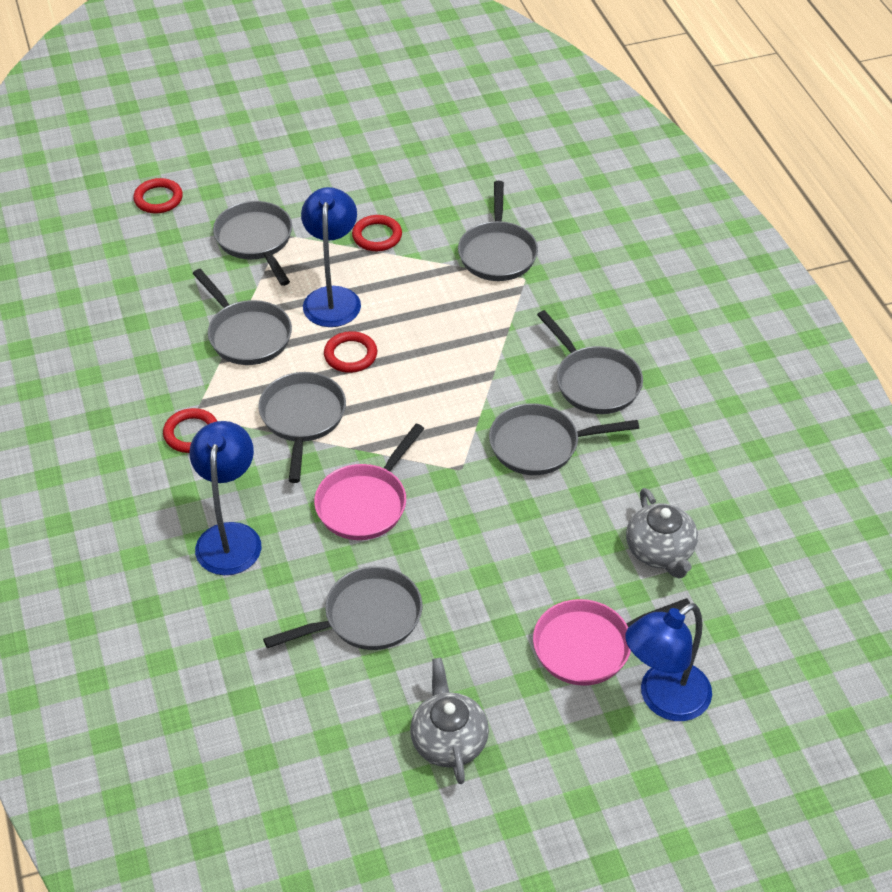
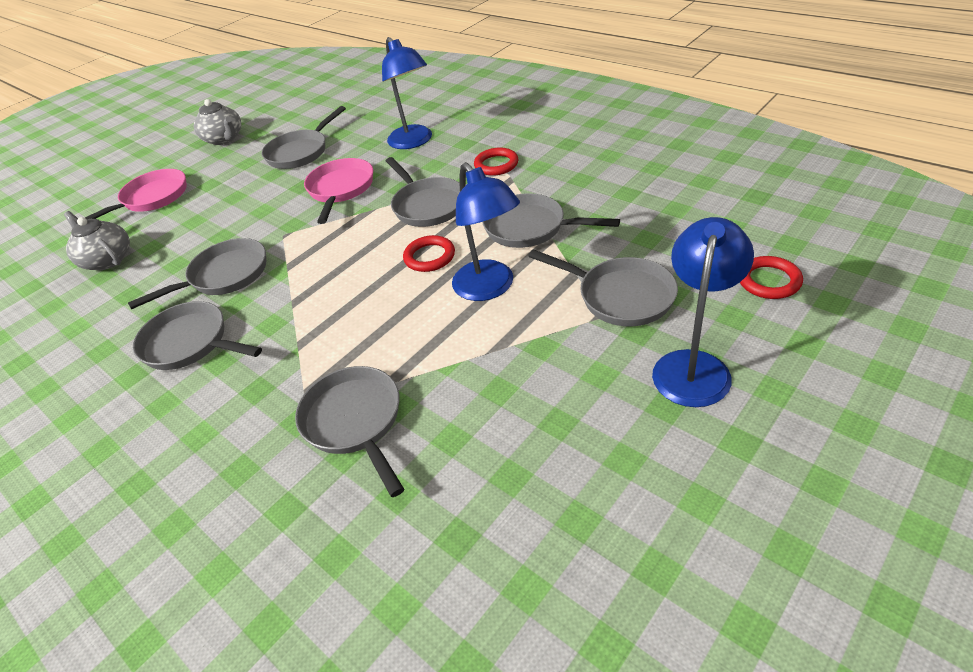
camera: 155 degrees right, 5 degrees down
red ring [352,215,402,251] -> none
blue lamp [625,603,712,721] -> blue lamp moved to [652,217,754,407]

